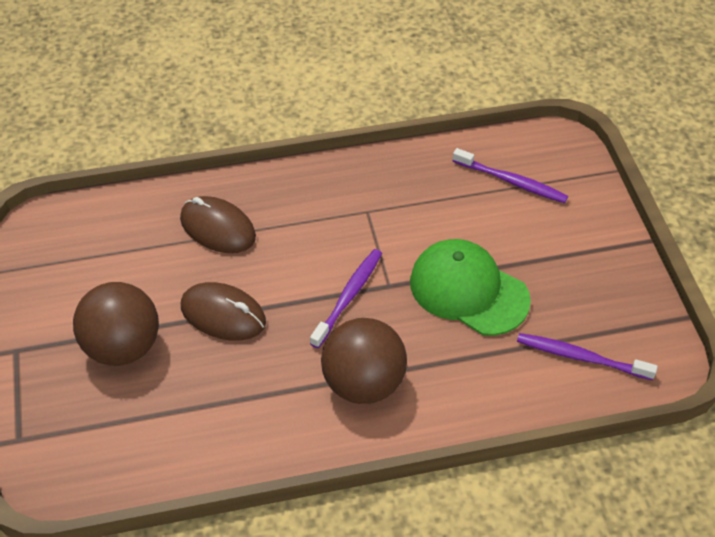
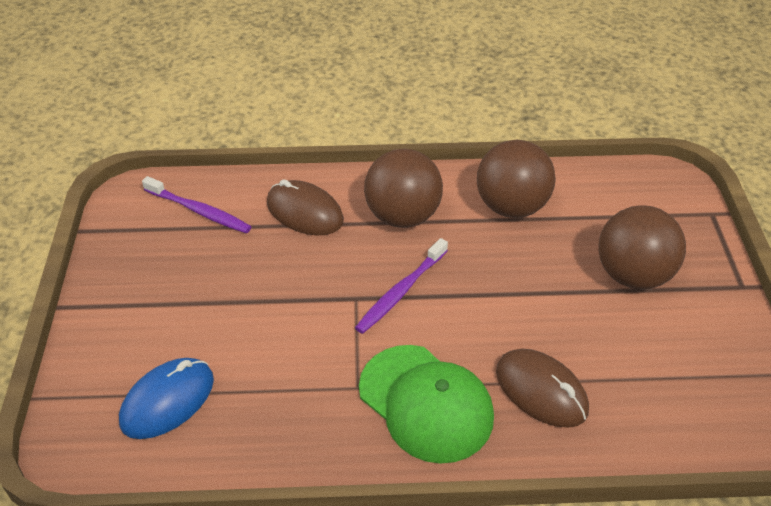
camera: 170 degrees left, 5 degrees down
brown mouse [181,282,266,341] -> brown mouse moved to [267,179,344,235]
green cap [410,239,531,336] -> green cap moved to [359,345,494,464]
purple toothbrush [453,148,568,203] -> blue mouse [119,358,214,439]
none -> brown ball [477,140,556,218]

